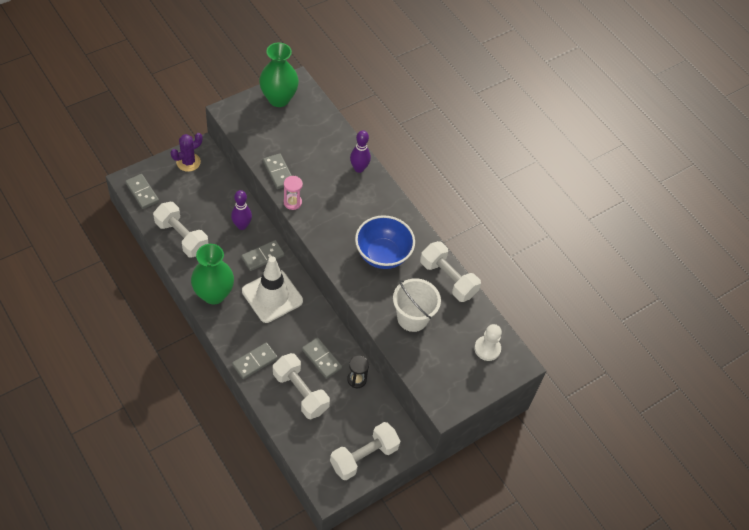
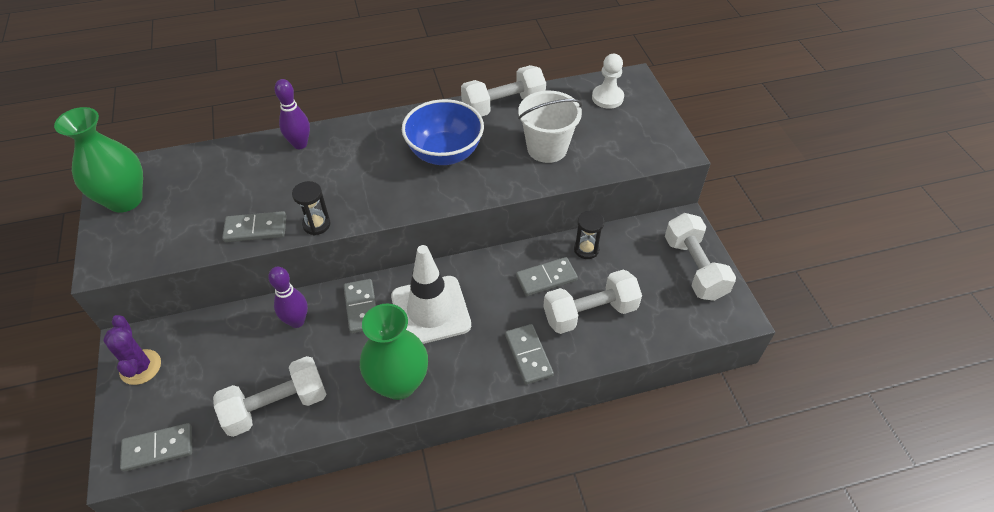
camera: 65 degrees left, 5 degrees down
pink hourglass [284,176,303,210] -> black hourglass [292,181,330,235]

